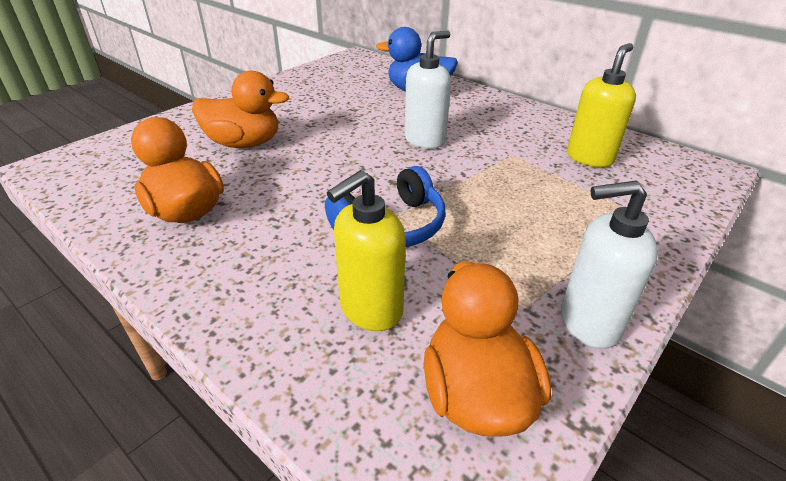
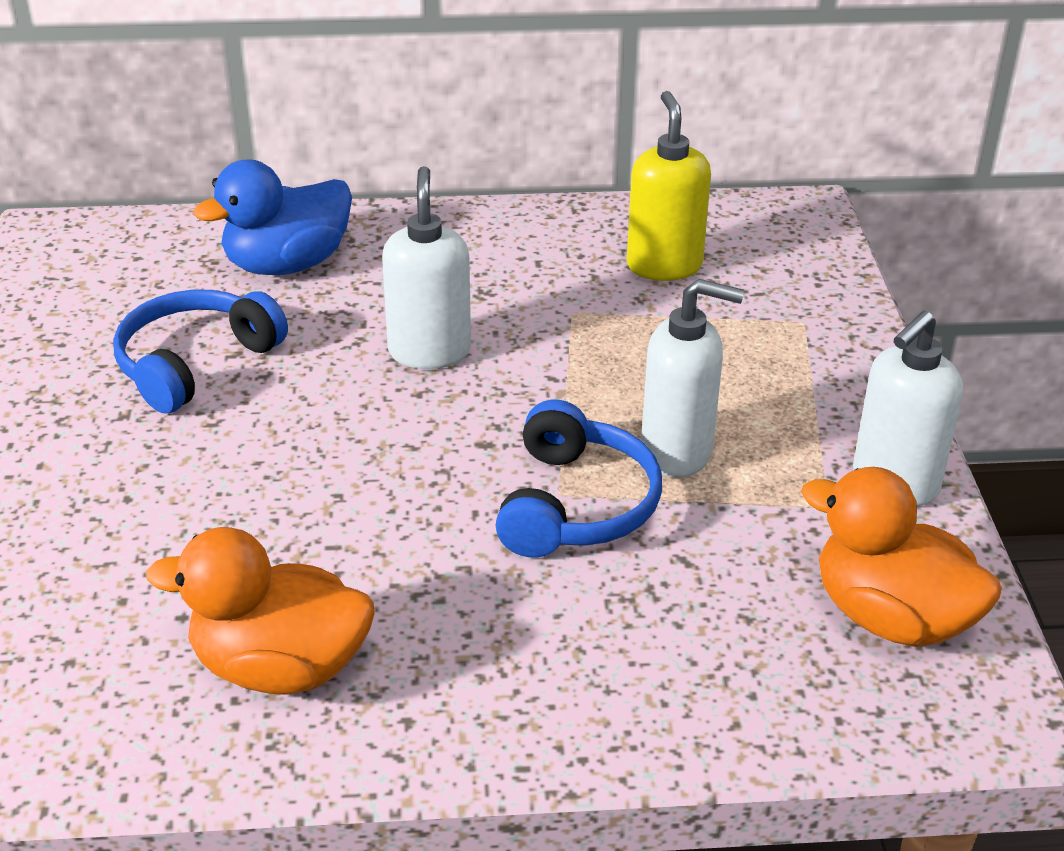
camera: 45 degrees left, 0 degrees up
orange duck [192,71,289,148] -> none
yellow soap dispenser [327,170,406,331] -> none
none -> blue headphones [113,290,288,414]
none -> white soap dispenser [641,279,744,478]

